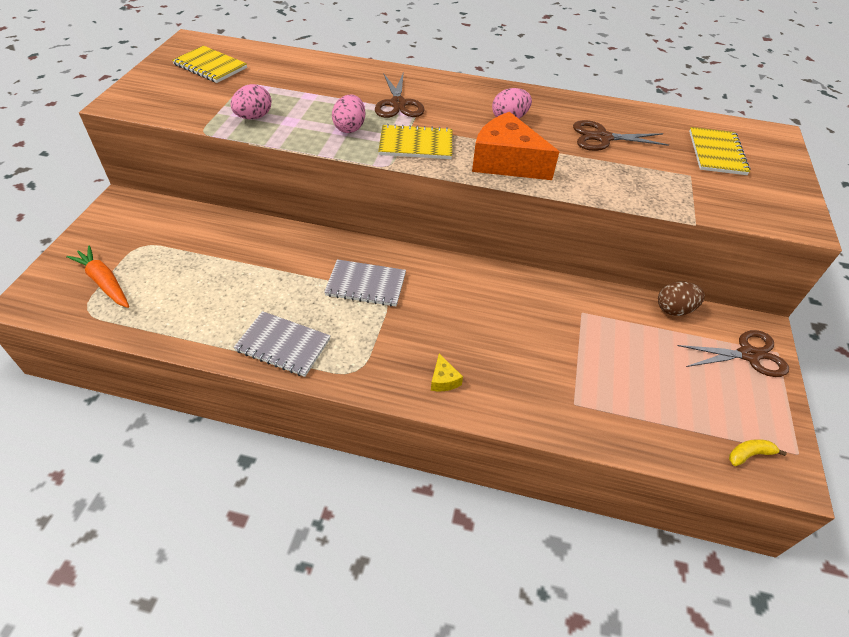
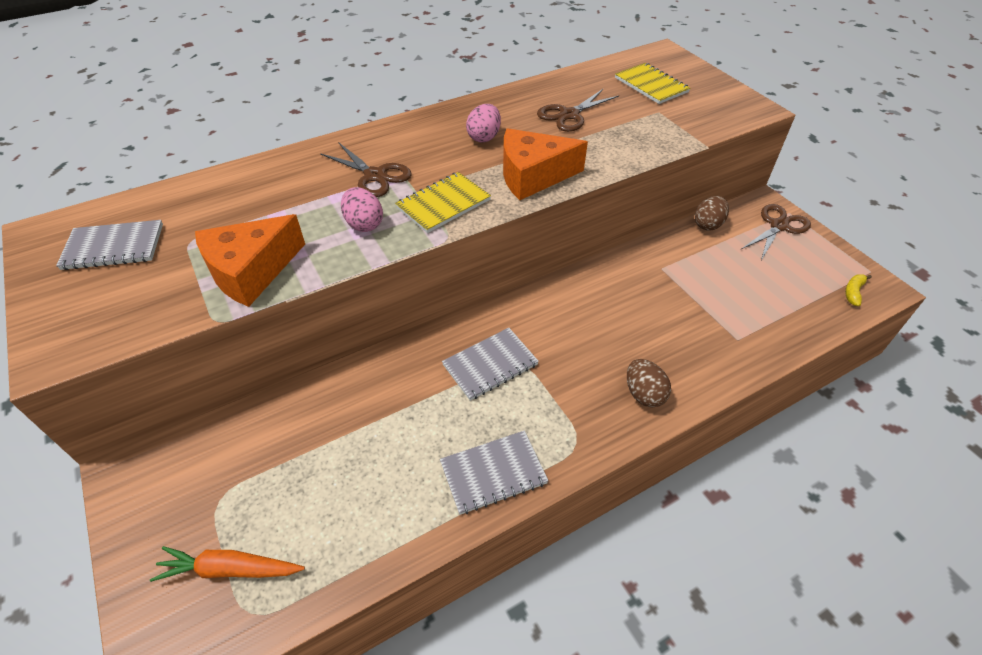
camera: 40 degrees left, 0 degrees up
yellow notebook [172,46,247,83] -> grey notebook [56,220,163,270]
pink egg [230,84,271,119] -> orange cheese [195,214,305,307]
yellow cheese [431,354,463,391] -> brown egg [627,359,671,408]

